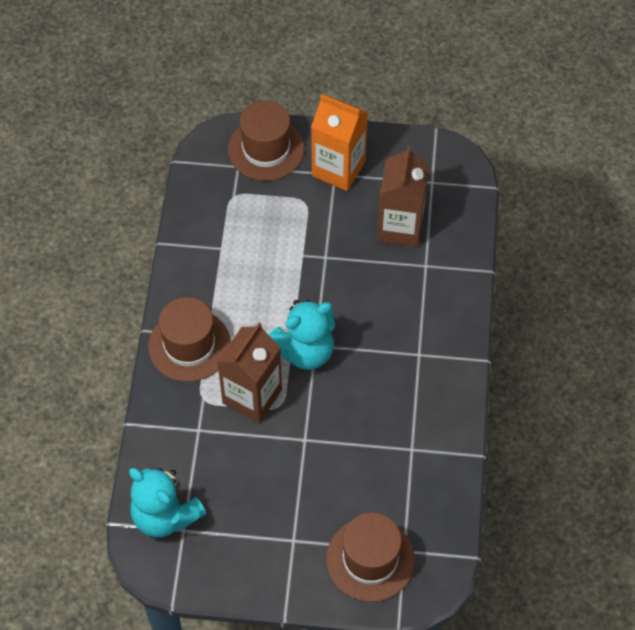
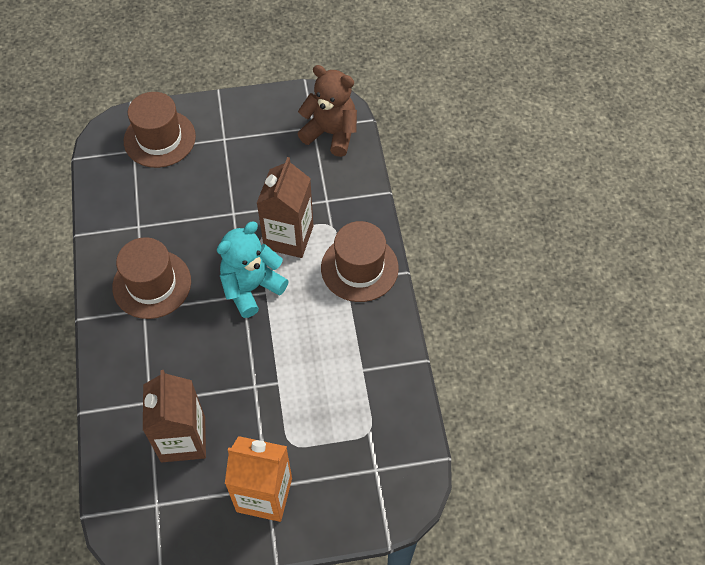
camera: 165 degrees right, 0 degrees up
turquoise teddy bear [129,468,206,537] -> brown teddy bear [297,65,357,157]
brown hat [228,101,305,181] -> brown hat moved to [112,237,191,319]

